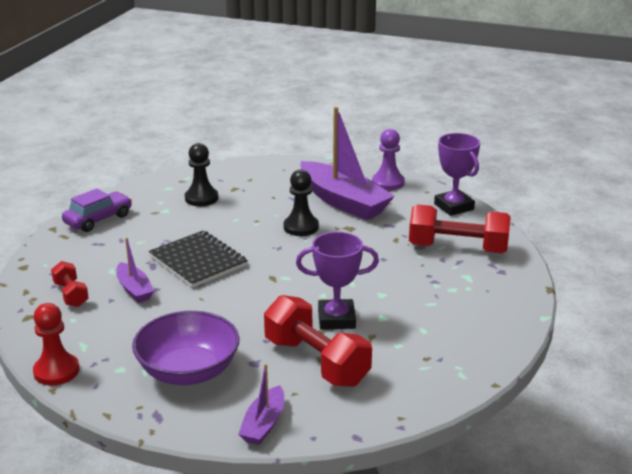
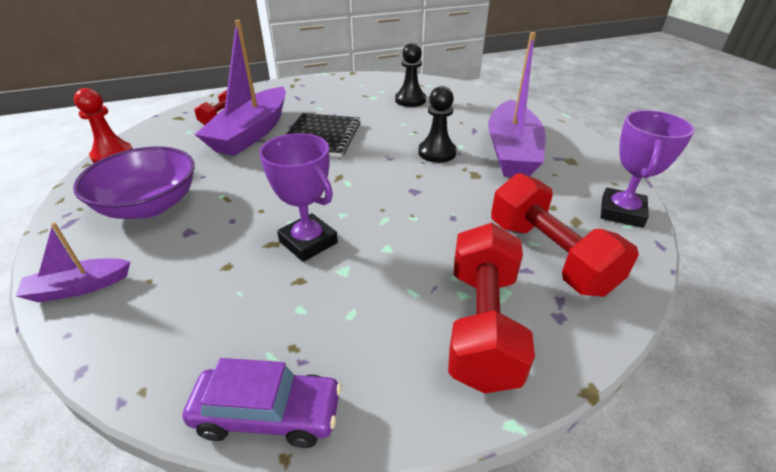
camera: 50 degrees right, 10 degrees up
purple car [62,189,132,232] -> purple car moved to [183,358,342,448]
purple boat [116,238,154,303] -> purple boat [195,20,286,156], size x2.04
red dumbbell [264,295,372,387] -> red dumbbell moved to [448,223,535,394]
purple pawn [372,129,405,190] -> none

